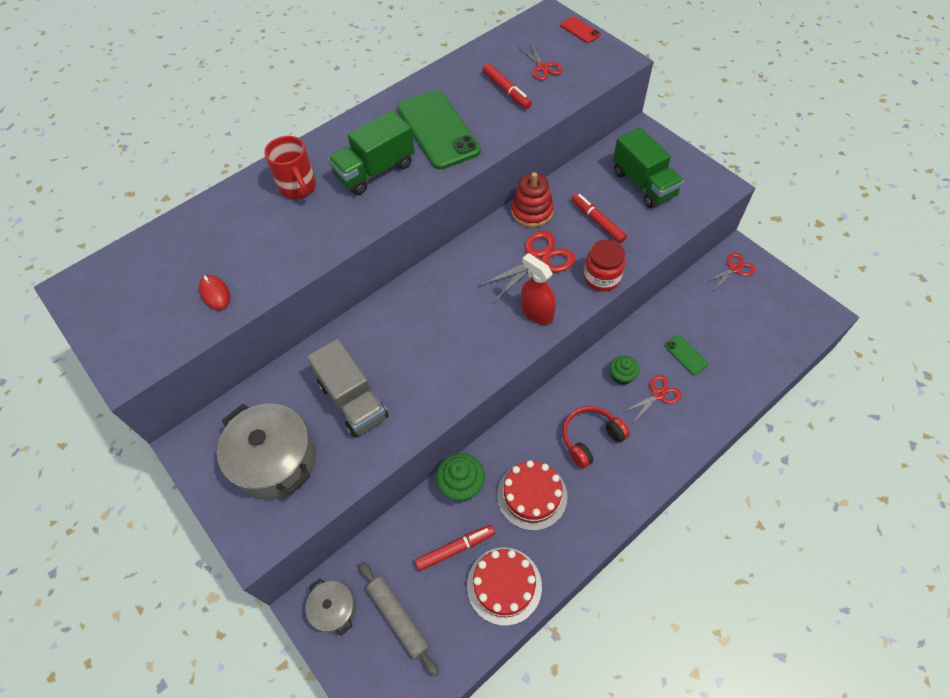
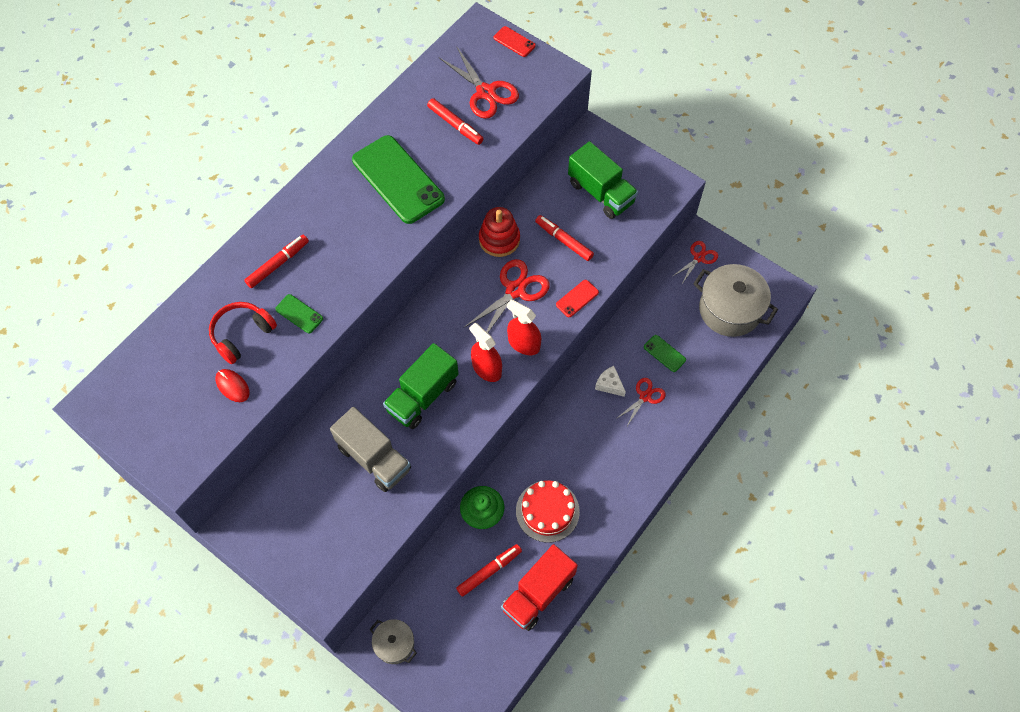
camera: 15 degrees left, 5 degrees up
grey pot [217,403,316,500] -> grey pot moved to [693,264,778,337]
red mug [264,136,316,199] -> red marker [245,235,309,288]
green truck [328,110,415,195] -> green truck moved to [383,343,459,429]
grey rolling pin [359,562,439,677] -> none
red cake [467,547,542,626] -> red truck [501,544,578,631]
red scissors [519,44,563,80] -> red scissors [439,47,519,119], size x1.66
red headphones [563,406,630,469] -> red headphones moved to [209,302,277,364]
red jar [584,240,626,291] -> red phone [556,280,599,317]
green cupcake [610,356,639,385] -> white cheese [595,366,626,397]
none -> green phone [275,294,323,333]
none -> red spray bottle [469,323,502,382]

